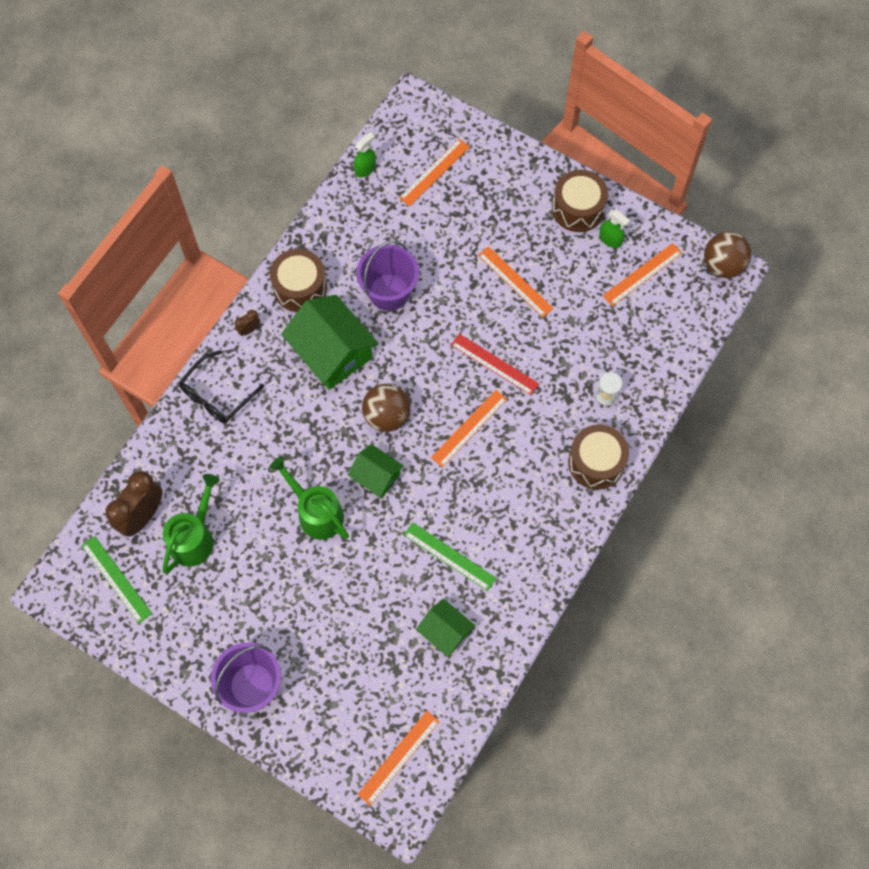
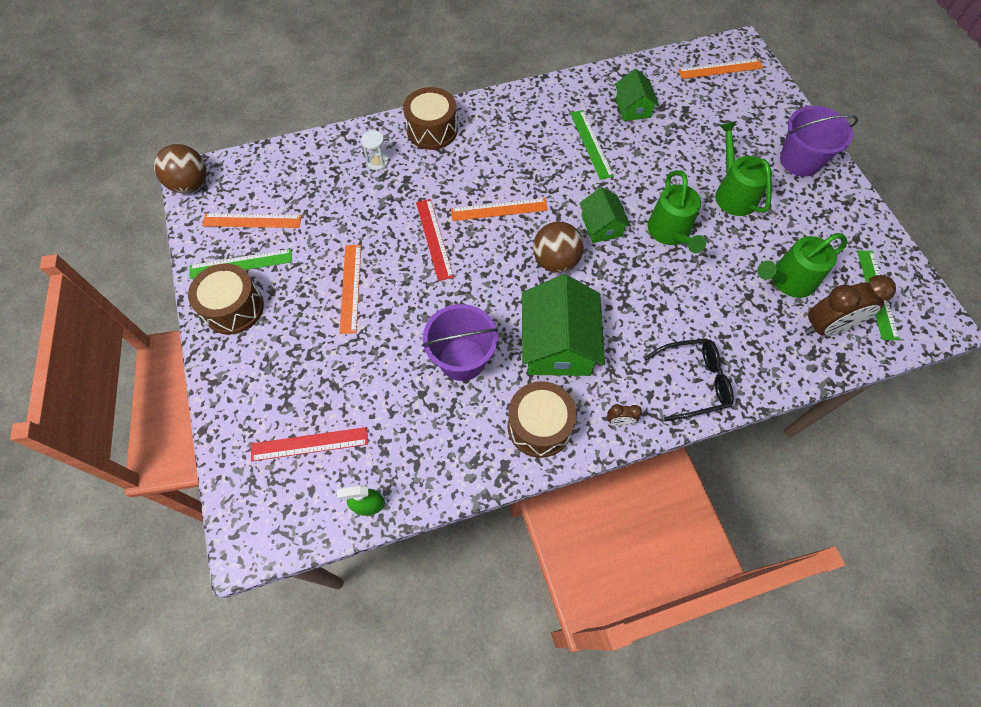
camera: 140 degrees left, 5 degrees down
orange ruler [399,139,470,206] -> red ruler [251,427,368,461]
green spray bottle [599,210,630,248] -> green ruler [189,249,292,279]
none -> green watering can [715,121,772,216]

